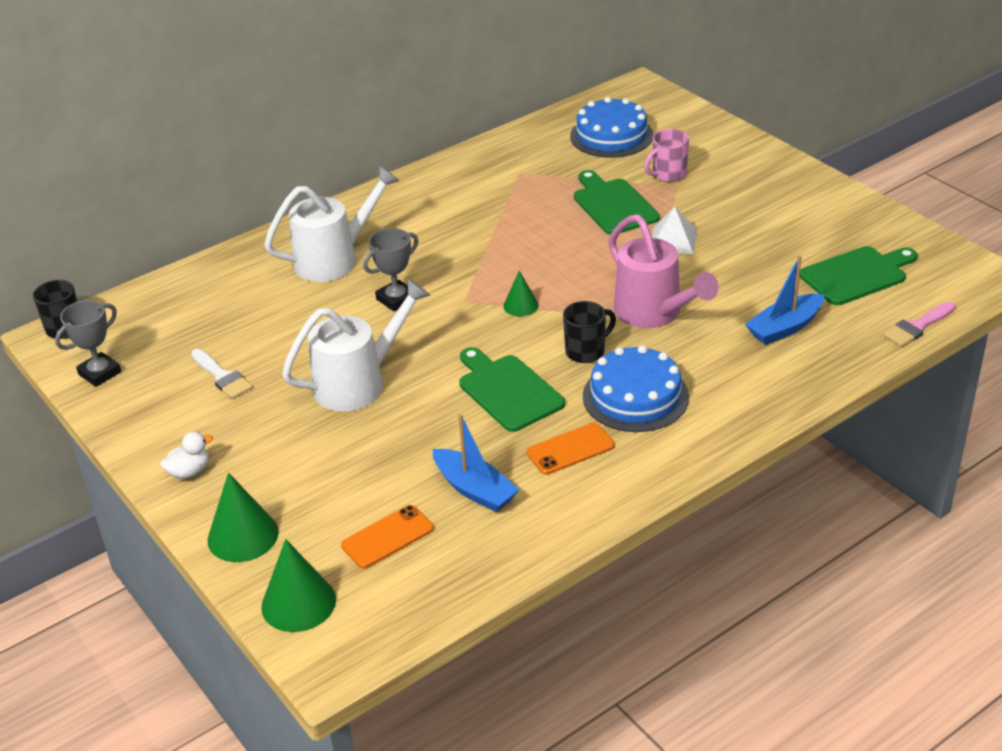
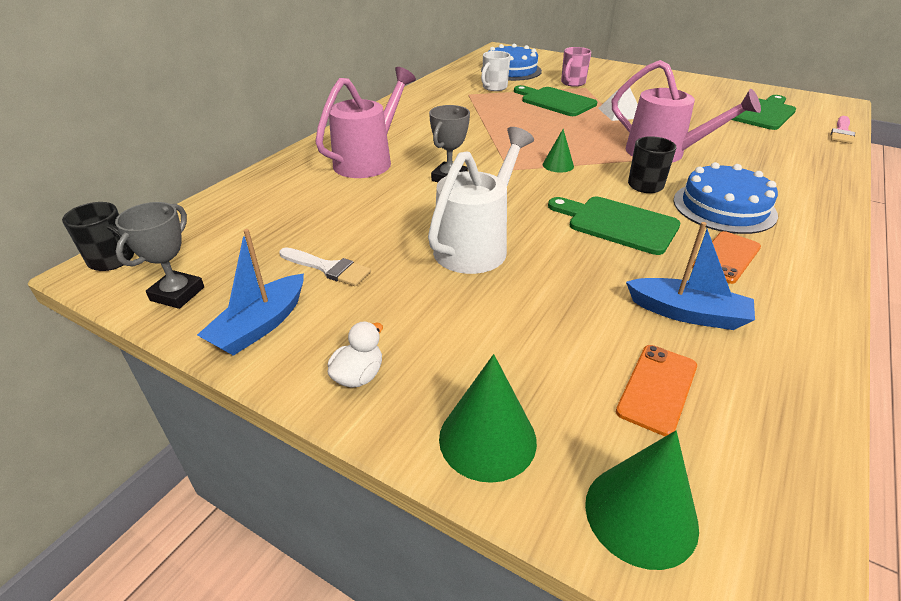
camera: 25 degrees left, 0 degrees up
white watering can [264,166,400,282] -> pink watering can [315,67,416,178]
blue boat [745,256,825,345] -> blue boat moved to [197,229,304,356]
none -> white mug [481,51,510,91]

